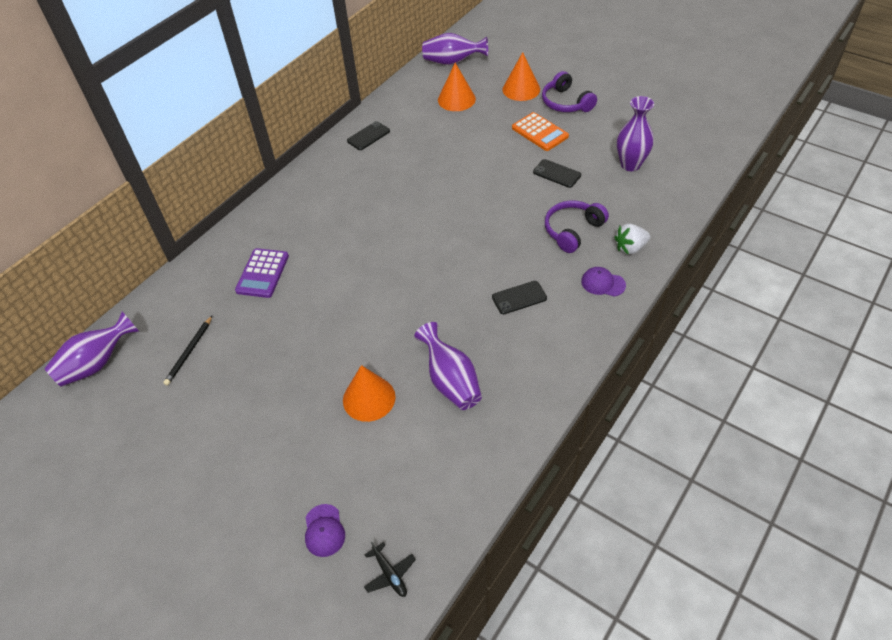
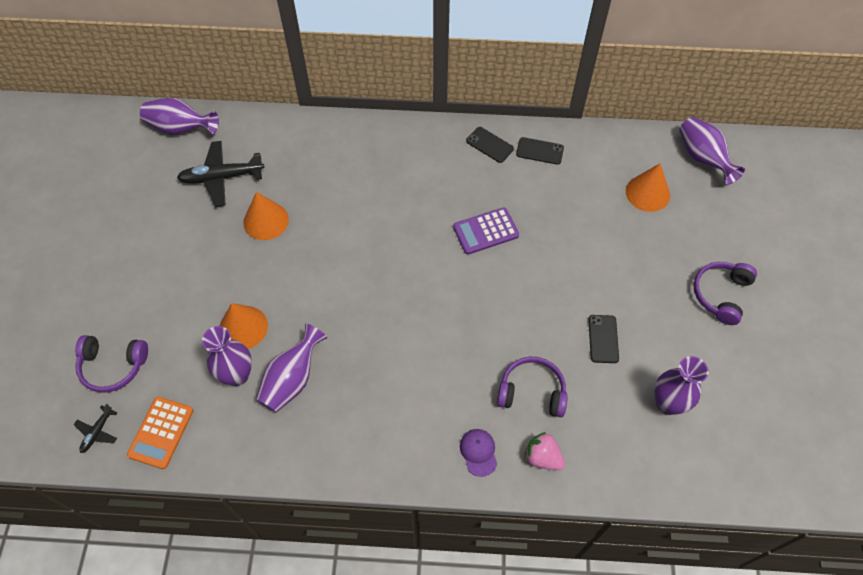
camera: 55 degrees right, 10 degrees up
black pencil [163,316,212,386] -> black plane [177,141,264,207]
purple calculator [235,248,289,298] -> purple calculator moved to [453,207,519,254]
purple cap [305,504,345,557] -> purple headphones [75,335,148,393]
black phone [492,281,547,314] -> black phone moved to [466,127,514,163]
orange cone [502,52,540,101] -> orange cone moved to [243,192,289,240]
orange calculator [512,112,569,151] -> orange calculator moved to [127,397,193,469]
white strawberry [614,224,650,255] -> pink strawberry [524,432,565,470]
none -> purple vase [202,326,252,386]

